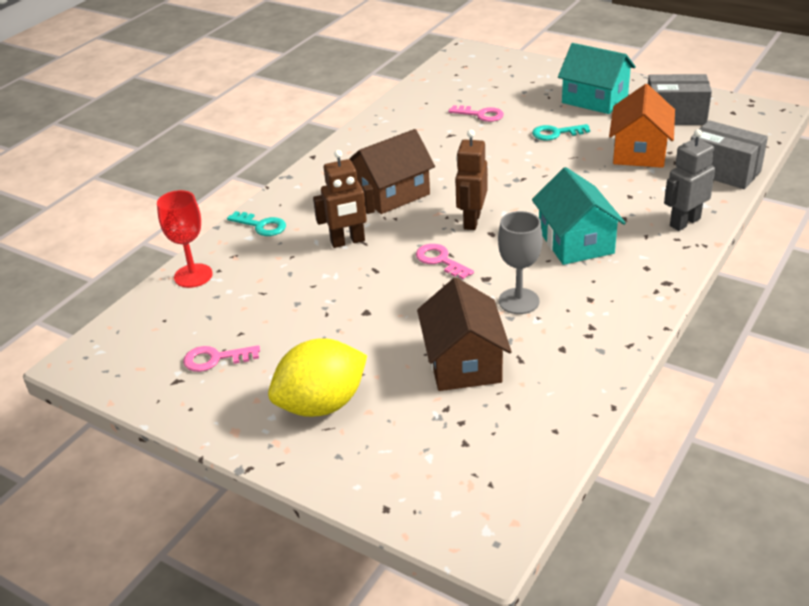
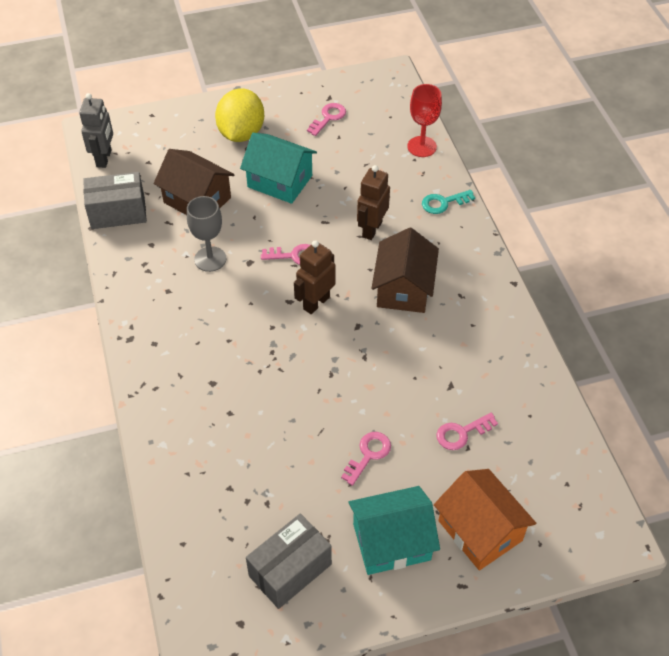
camera: 130 degrees right, 15 degrees up
brown robot [455,130,487,230] -> brown robot turned 105 degrees counterclockwise [294,240,336,314]
turquoise key [532,124,590,140] -> pink key [341,432,391,486]
turquoise house [532,167,626,265] -> turquoise house moved to [240,133,317,204]
orange house [609,84,675,168] -> orange house moved to [434,469,536,571]
grey robot [664,129,715,231] -> grey robot moved to [79,93,113,168]
grey box [691,120,768,189] -> grey box moved to [83,172,147,229]

